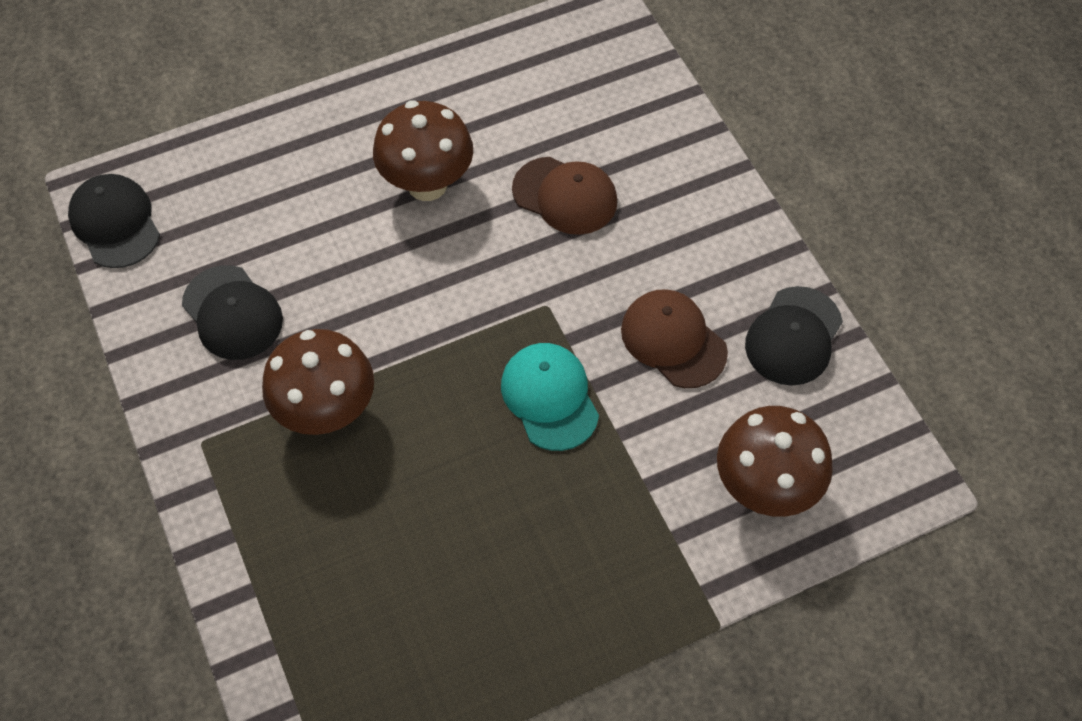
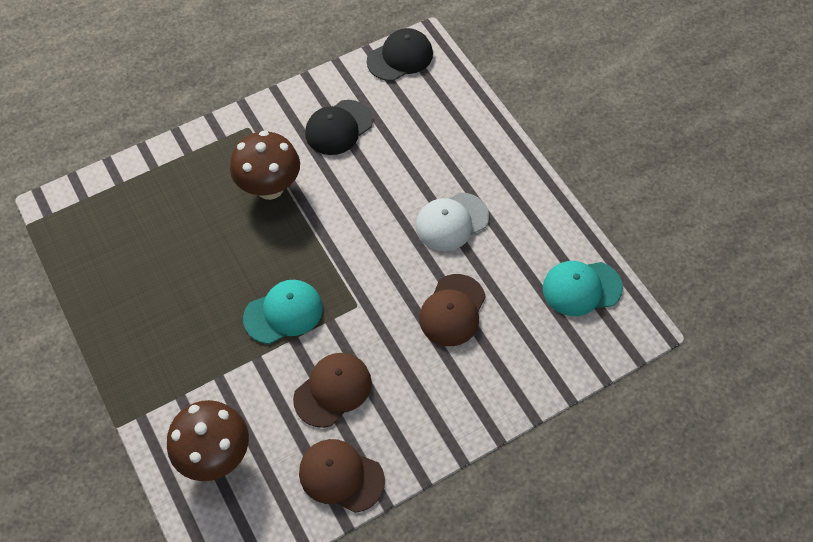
camera: 85 degrees right, 0 degrees up
brown mushroom [373,100,473,201] -> white cap [415,193,489,251]
black cap [745,286,843,386] -> brown cap [299,439,385,513]
none -> turquoise cap [543,261,623,316]

